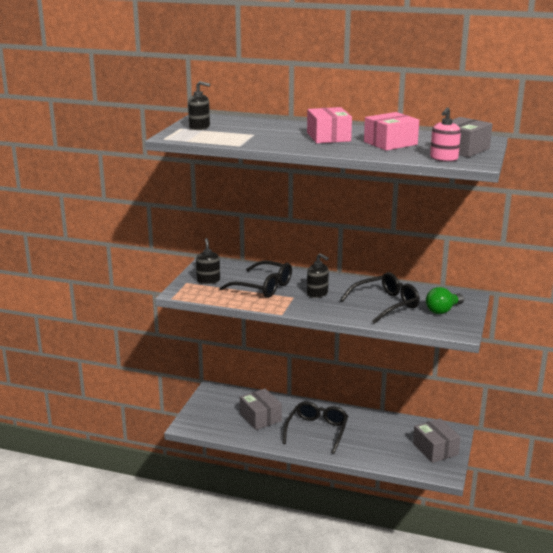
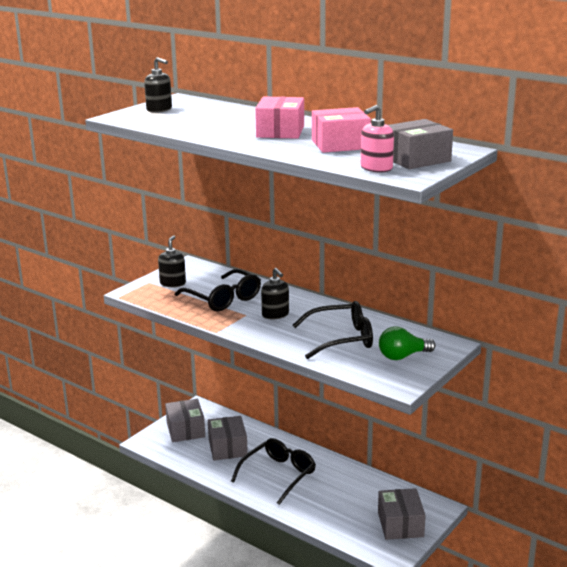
camera: 20 degrees right, 0 degrees up
none -> grey box [165,399,205,442]

